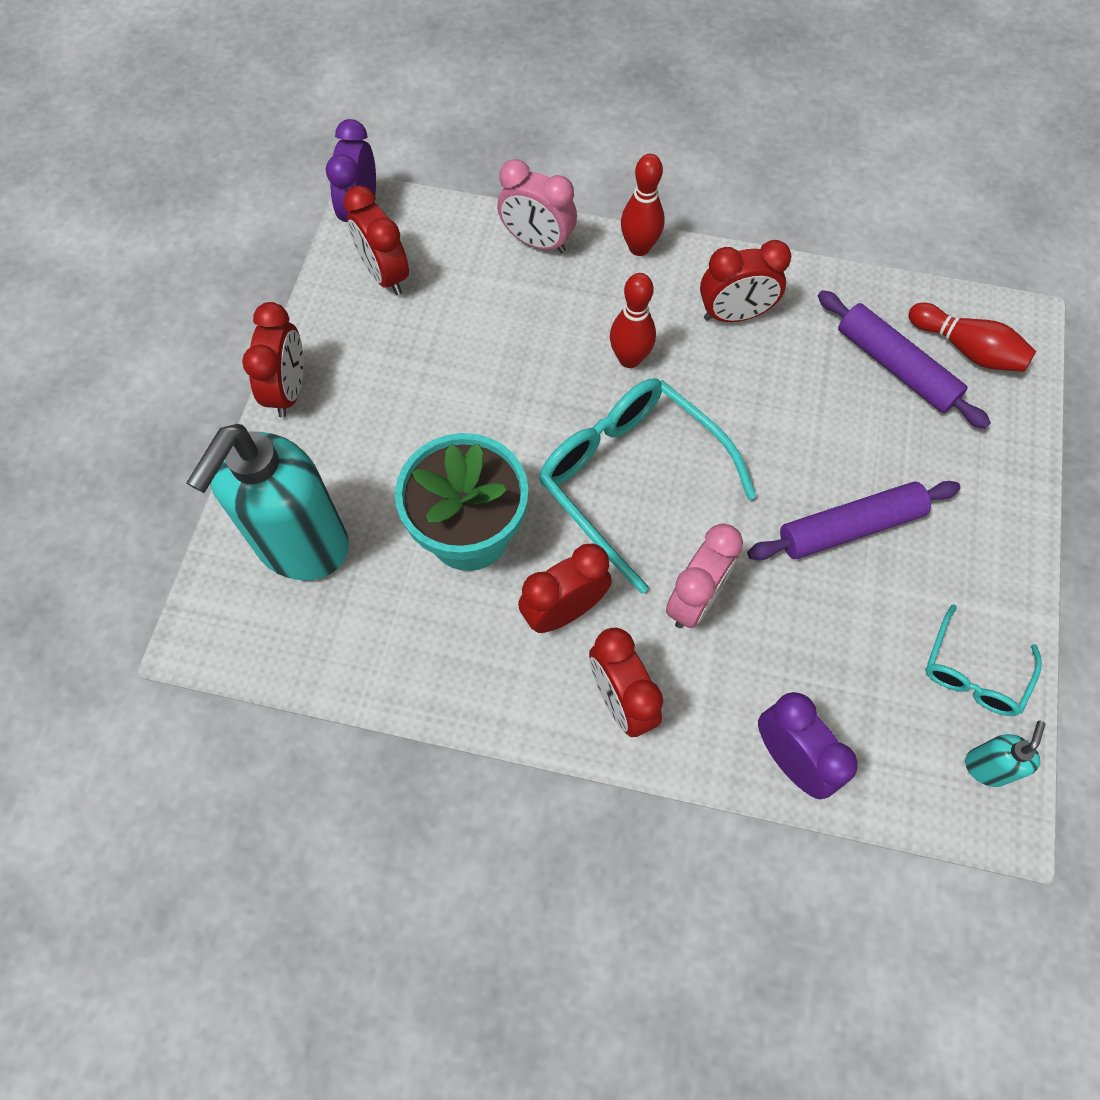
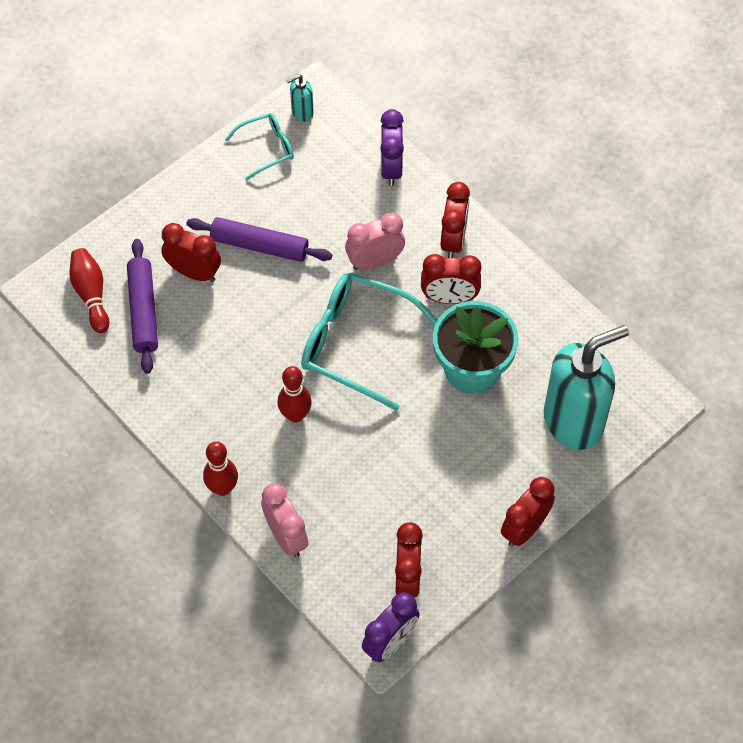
camera: 145 degrees left, 5 degrees down
turquoise glasses [538,378,757,594] -> turquoise glasses turned 120 degrees clockwise [301,273,437,411]
red clock [700,240,791,322] -> red clock moved to [161,223,221,282]

